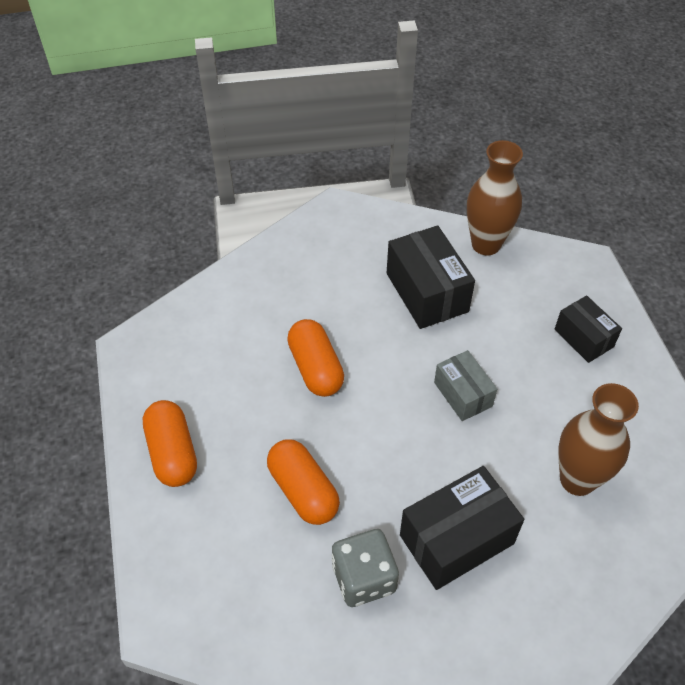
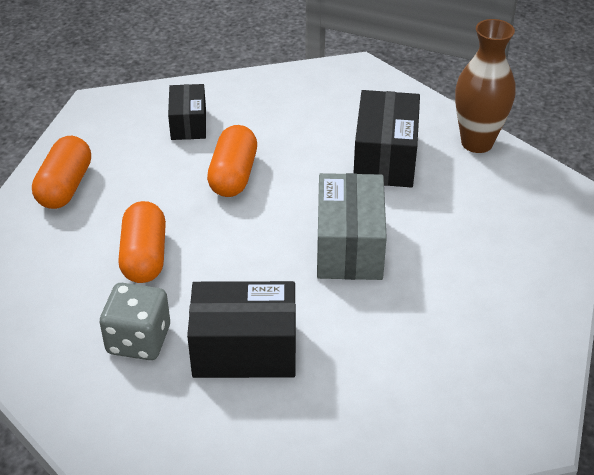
camera: 30 degrees right, 10 degrees down
grey box [434,350,497,421] -> grey box [317,173,387,280], size x1.62
black box [555,296,622,363] -> black box moved to [168,84,206,140]
brown vase [558,383,639,496] -> none

